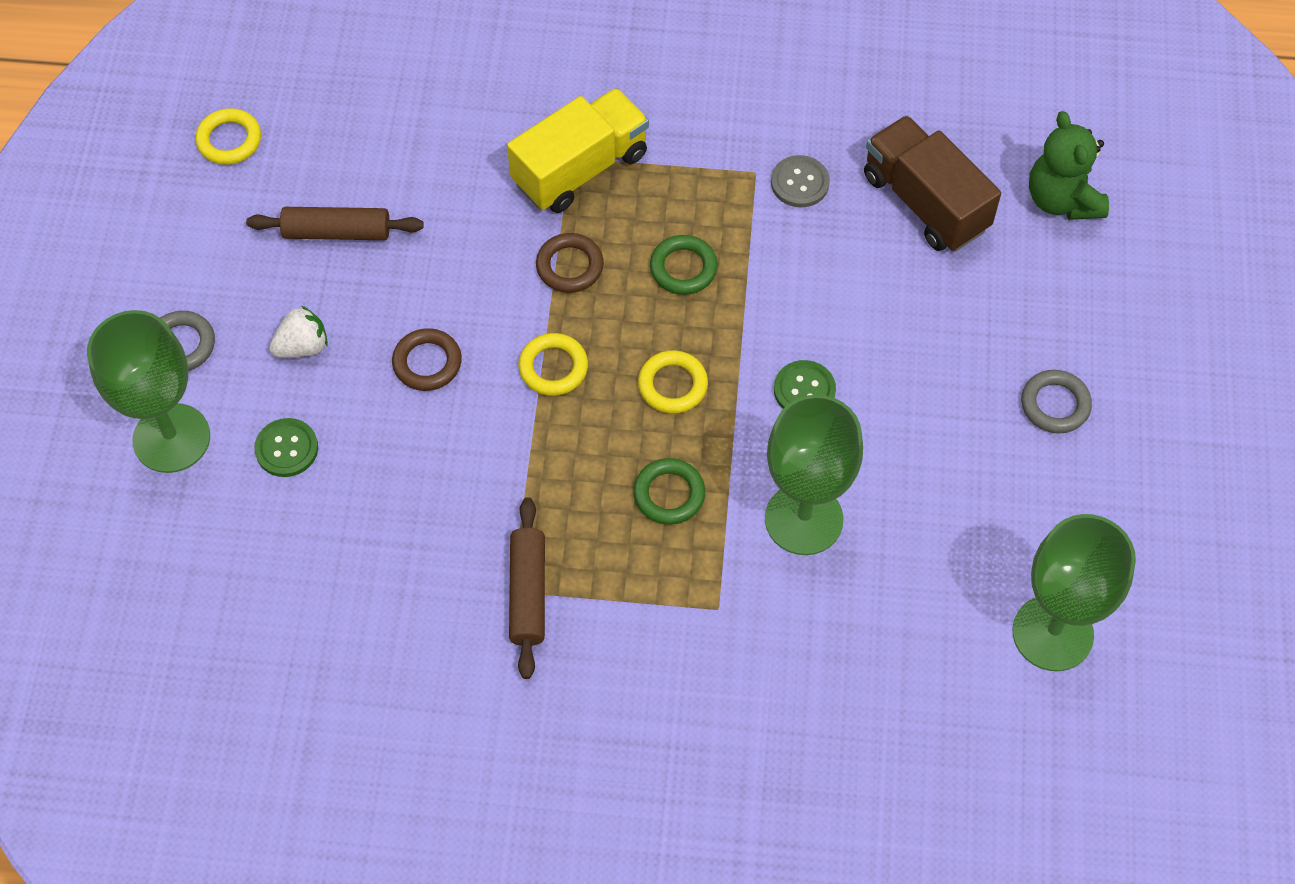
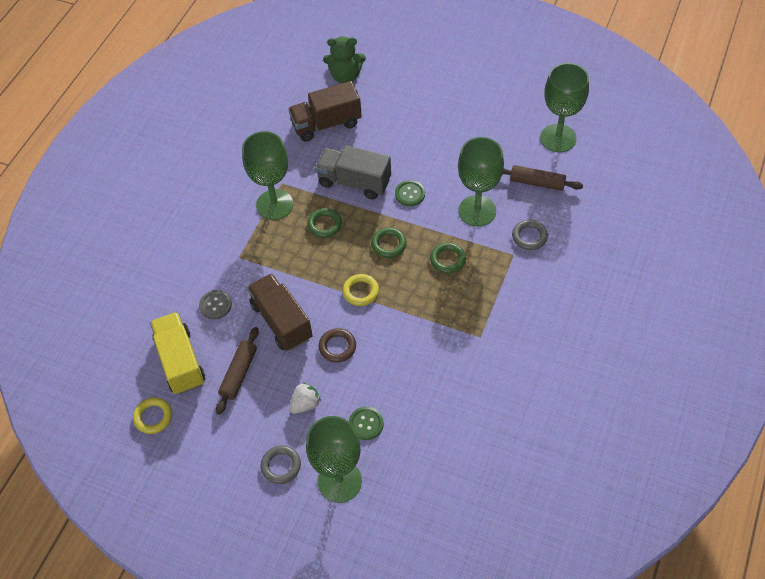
camera: 70 degrees left, 5 degrees down
white strawberry [269,306,328,358] -> white strawberry turned 60 degrees clockwise [289,382,321,414]
yellow truck [507,88,649,213] -> yellow truck moved to [150,312,205,395]
brown rolling pin [509,497,545,679] -> brown rolling pin moved to [503,165,583,191]
brown ring [536,233,604,293] -> none
yellow ring [638,350,708,414] -> green ring [371,227,407,258]
grey button [771,155,830,207] -> grey button moved to [199,290,232,319]
grey ring [1021,370,1092,433] -> grey ring moved to [512,220,548,250]
none -> green goblet [242,131,293,220]
none -> brown truck [247,273,313,351]
none -> grey truck [315,145,391,199]

